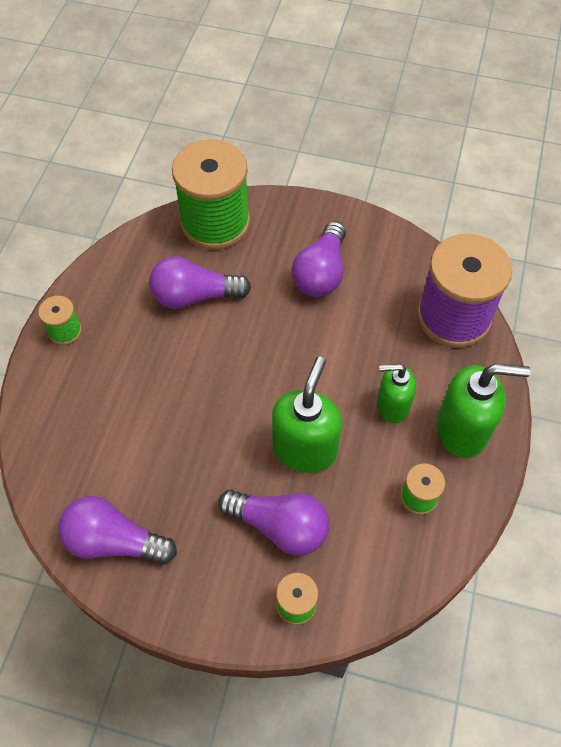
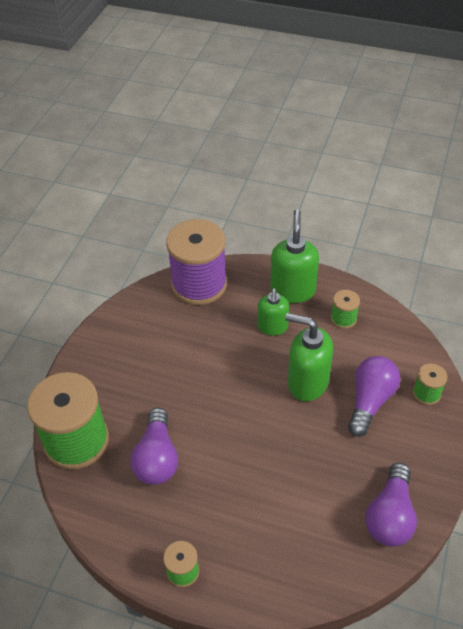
camera: 85 degrees left, 10 degrees down
purple light bulb [292,221,346,297] -> none

